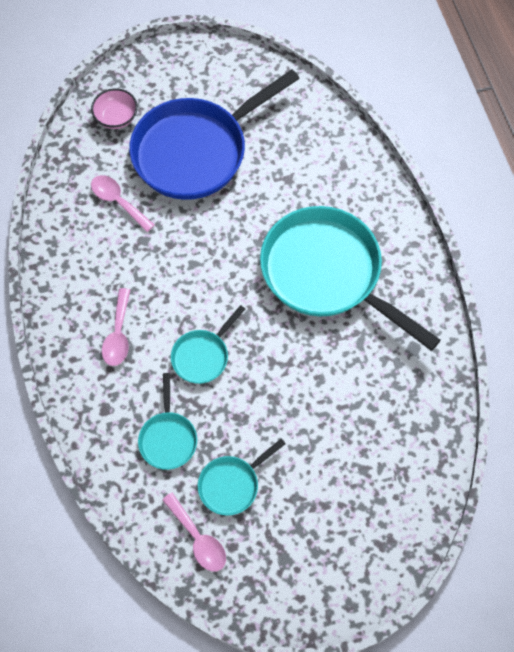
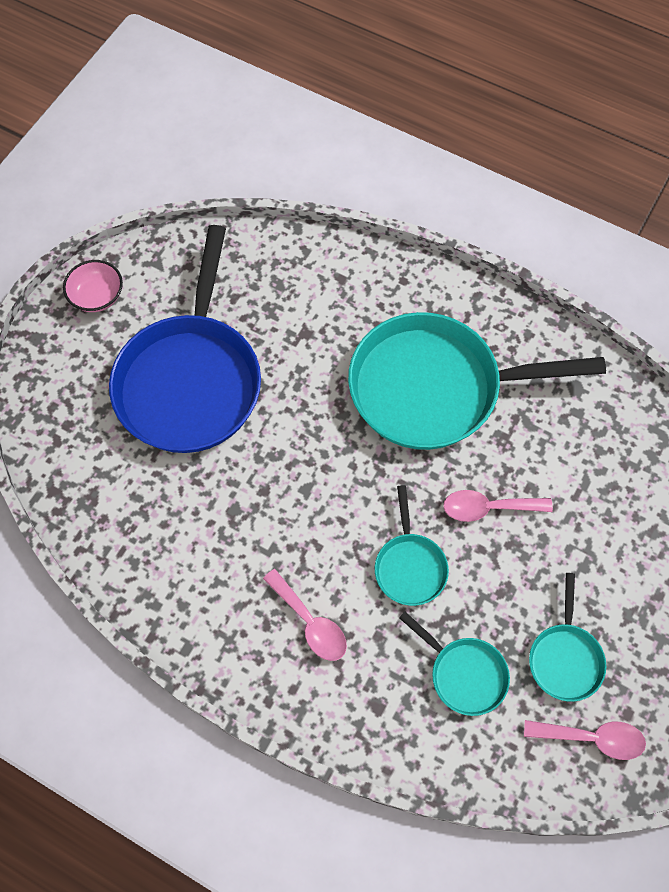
camera: 45 degrees left, 0 degrees up
pink bowl [91,88,138,129] -> pink bowl moved to [63,260,123,312]
pink spoon [91,175,155,232] -> pink spoon moved to [443,490,553,522]

